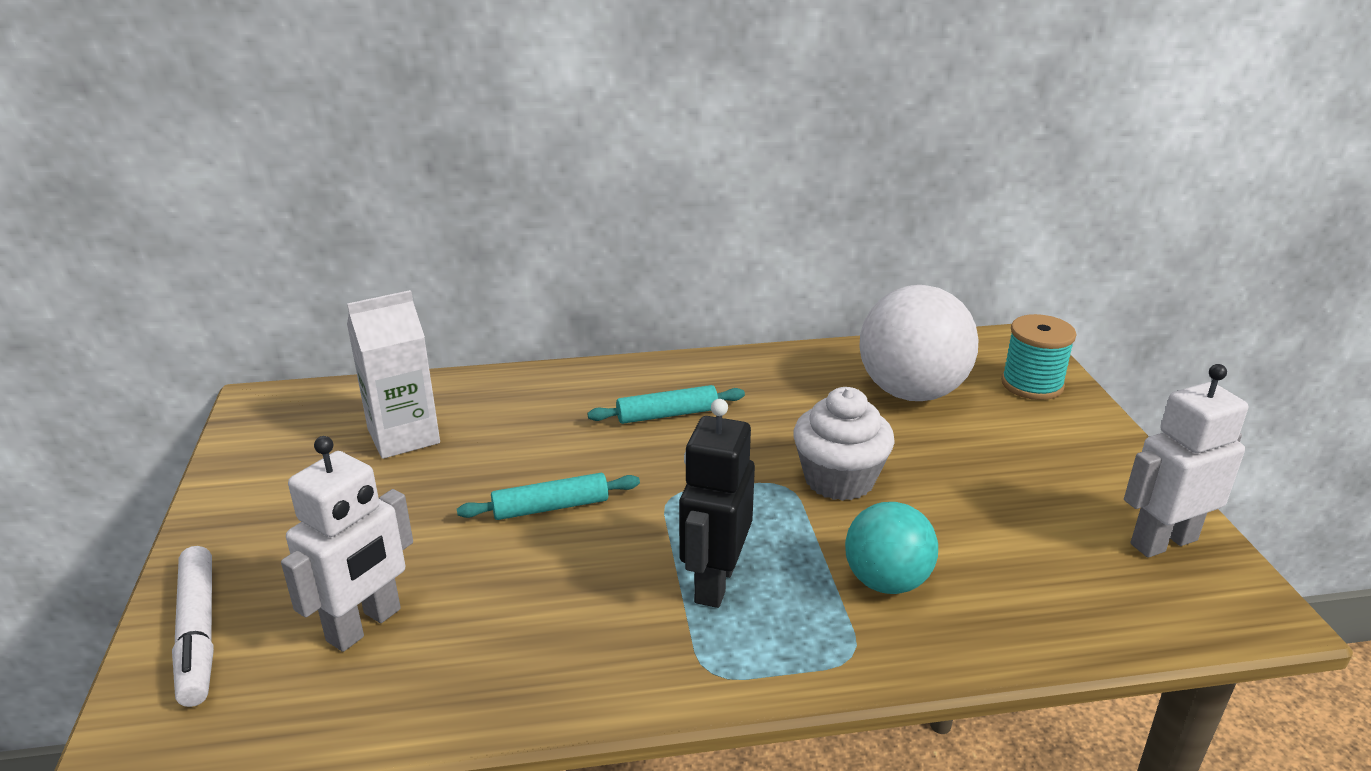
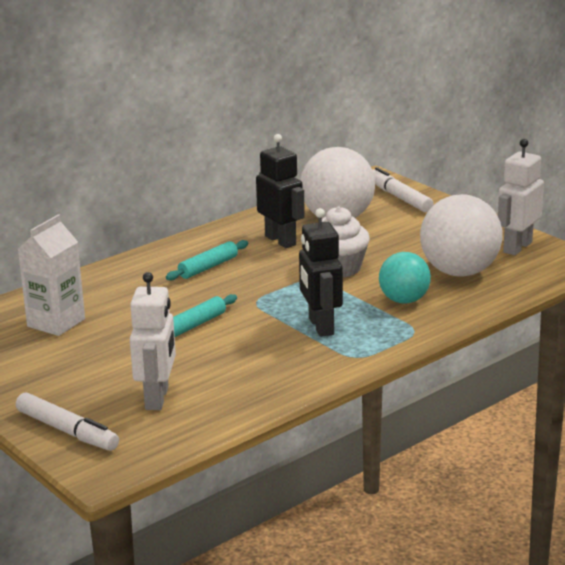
camera: 30 degrees left, 5 degrees down
turquoise spool [1001,314,1077,400] -> white marker [373,167,434,212]
none -> black robot [256,134,305,248]
none -> white ball [420,194,503,277]

